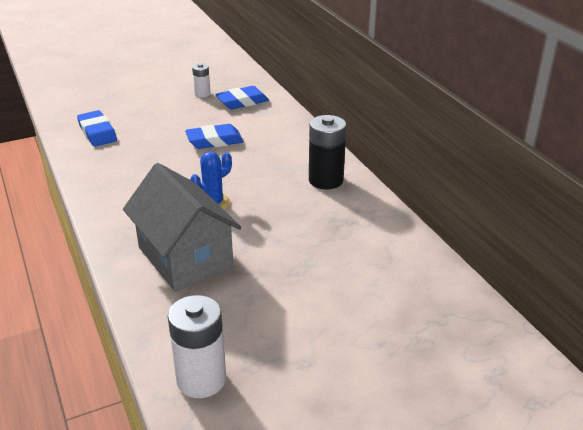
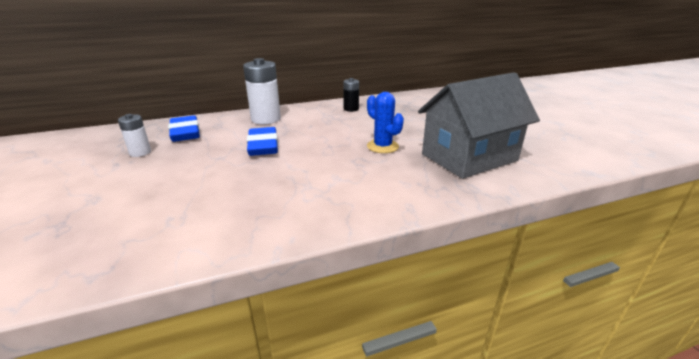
camera: 85 degrees left, 5 degrees down
blue eraser [77,110,117,147] -> none
white battery [168,295,226,398] -> white battery moved to [243,58,281,124]
black battery [309,115,346,189] -> black battery [343,78,359,112], size x0.56

